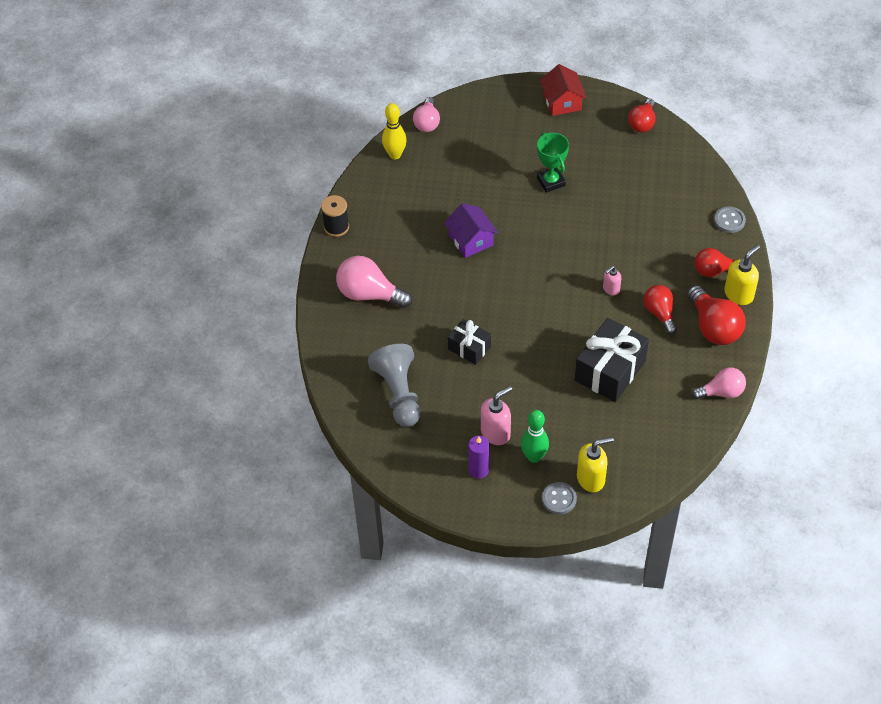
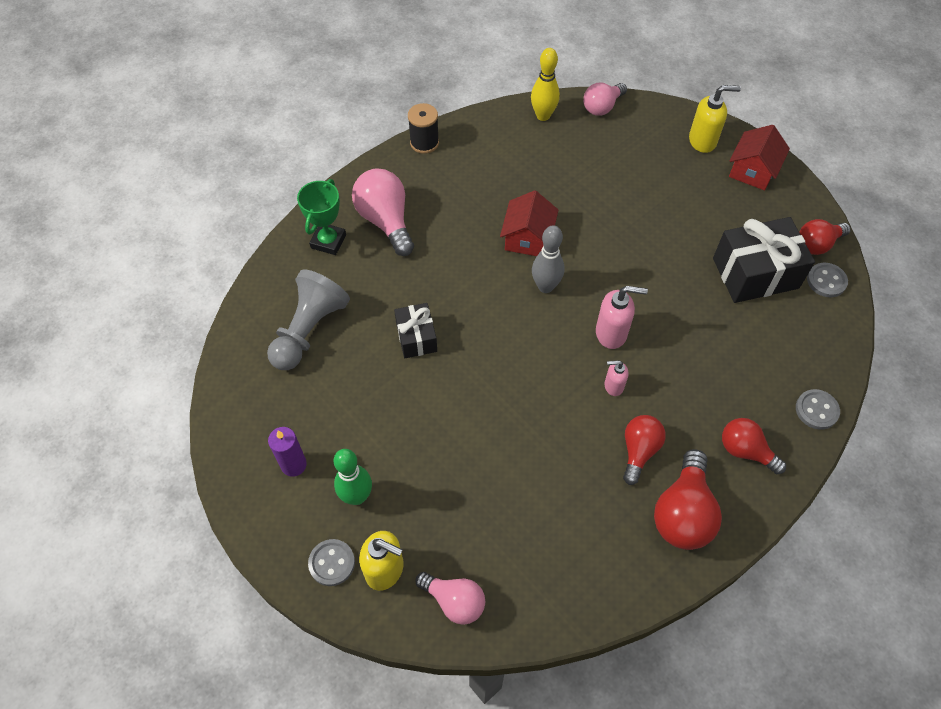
camera: 40 degrees right, 5 degrees up
purple house [444,203,498,258] -> red house [500,190,558,256]
pink soap dispenser [481,386,512,445] -> pink soap dispenser moved to [596,286,648,349]
green trophy [537,132,569,193] -> green trophy moved to [297,179,346,255]
black gift [575,318,649,402] -> black gift moved to [713,217,815,303]
pink light bulb [692,368,746,399] -> pink light bulb moved to [416,572,485,625]
yellow soap dispenser [724,245,760,305] -> yellow soap dispenser moved to [689,85,741,153]
none -> grey bowling pin [532,225,564,293]
none -> grey button [807,263,848,297]

